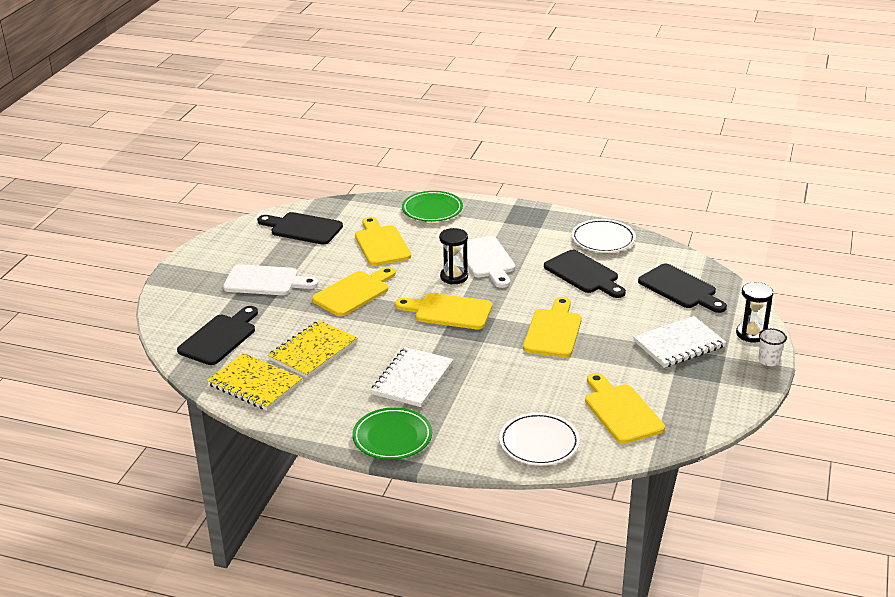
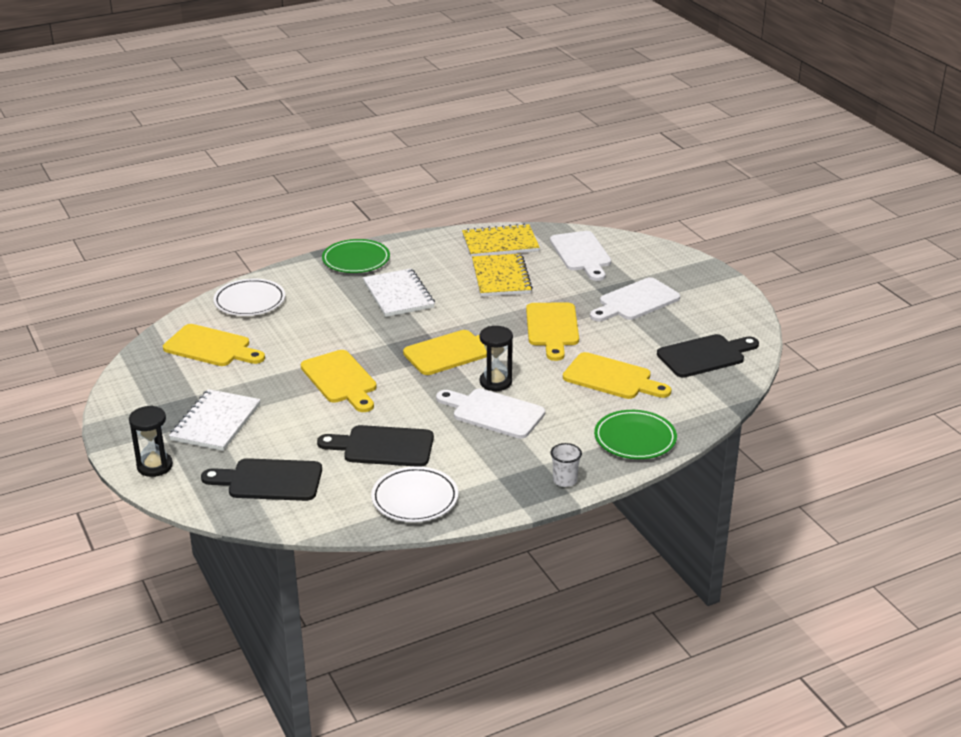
camera: 135 degrees right, 0 degrees up
black cutting board [177,306,258,365] -> white cutting board [550,231,611,281]
white cup [758,328,787,366] -> white cup moved to [550,443,582,487]

